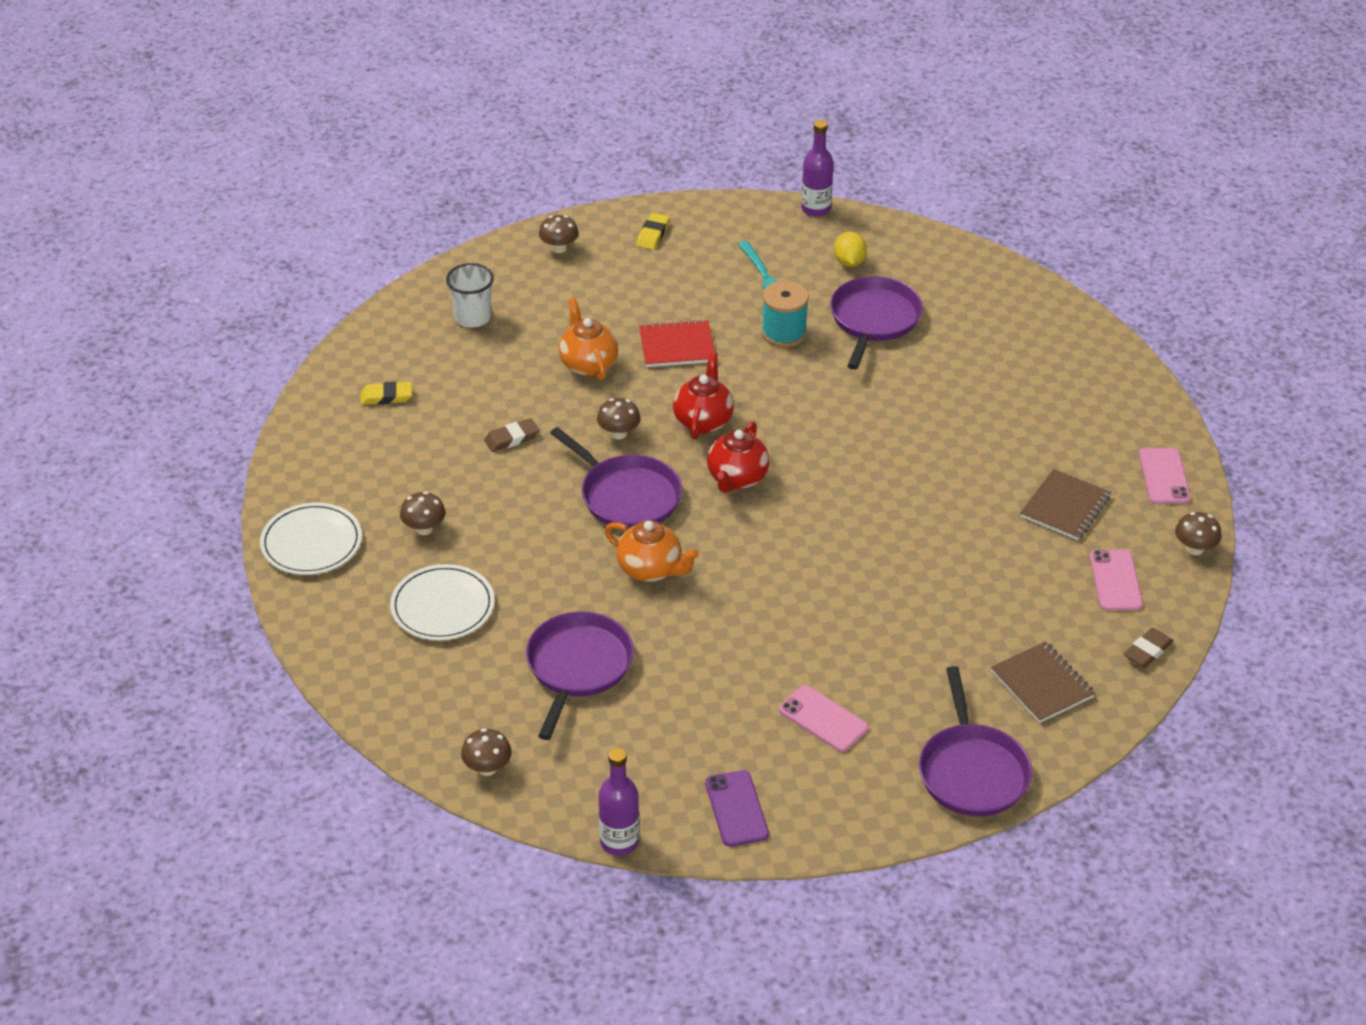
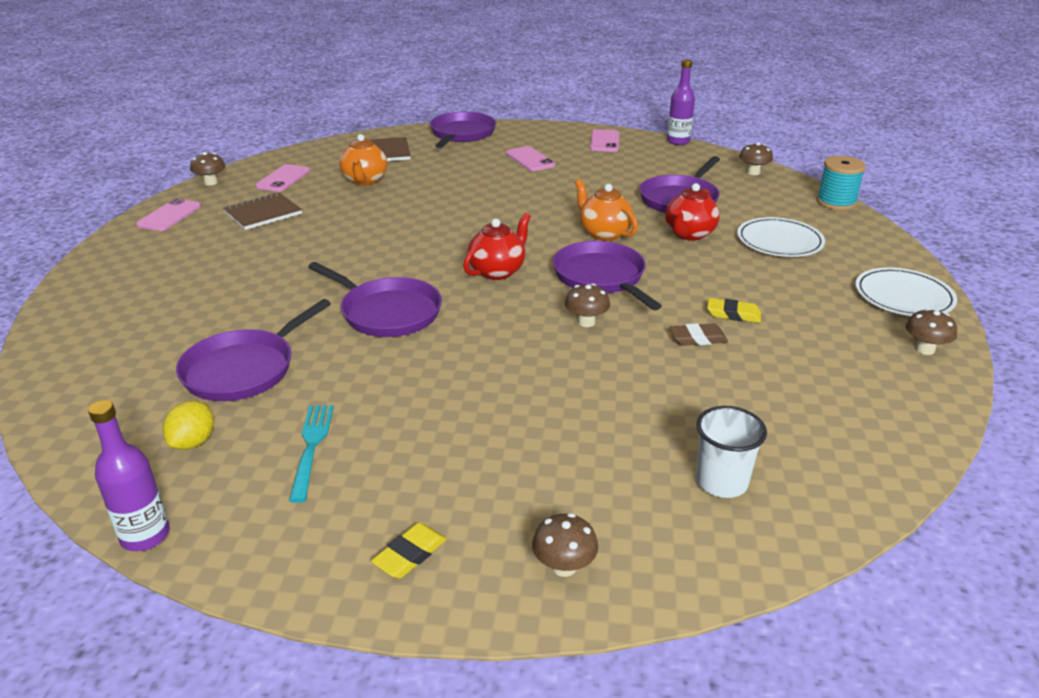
camera: 160 degrees left, 10 degrees down
yellow eraser [361,382,412,405] -> yellow eraser moved to [707,298,761,323]
brown mushroom [400,492,446,535] -> brown mushroom moved to [906,308,957,355]
orange teapot [559,298,618,380] -> orange teapot moved to [340,134,387,186]
red notebook [639,319,715,367] -> none
red teapot [673,352,734,440] -> red teapot moved to [665,183,720,241]
purple phone [705,770,769,847] -> pink phone [590,129,619,152]
turquoise spool [762,281,809,347] -> turquoise spool moved to [816,156,866,210]
brown eraser [1124,628,1173,668] -> none
none -> purple pan [308,262,442,337]

